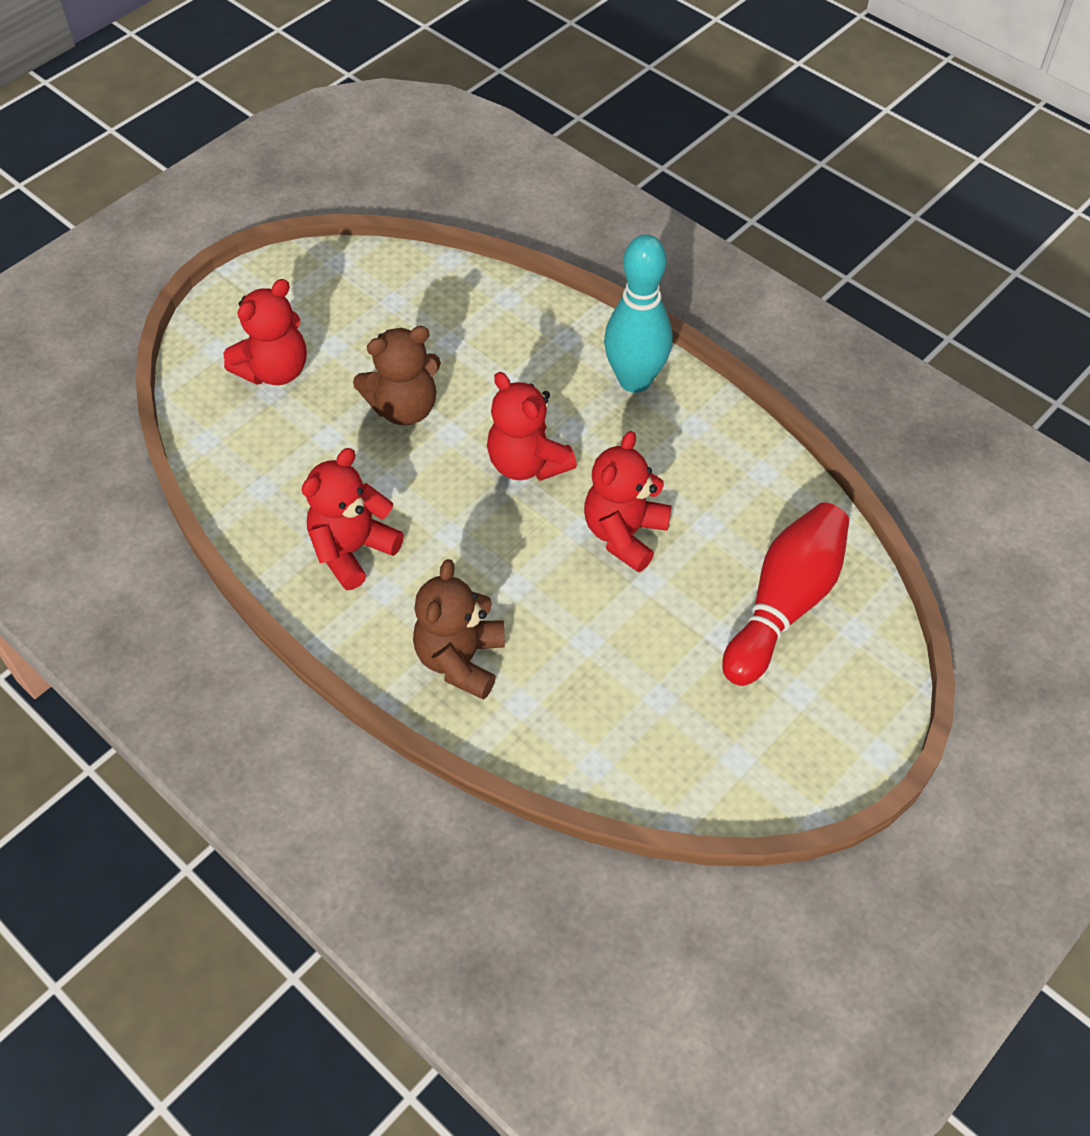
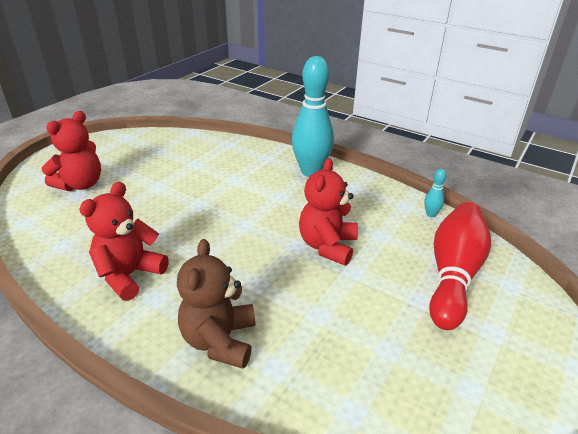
camera: 10 degrees left, 20 degrees down
brown teddy bear [353,326,441,425] -> none
red teddy bear [487,372,577,481] -> none
none -> turquoise bowling pin [424,169,446,217]

